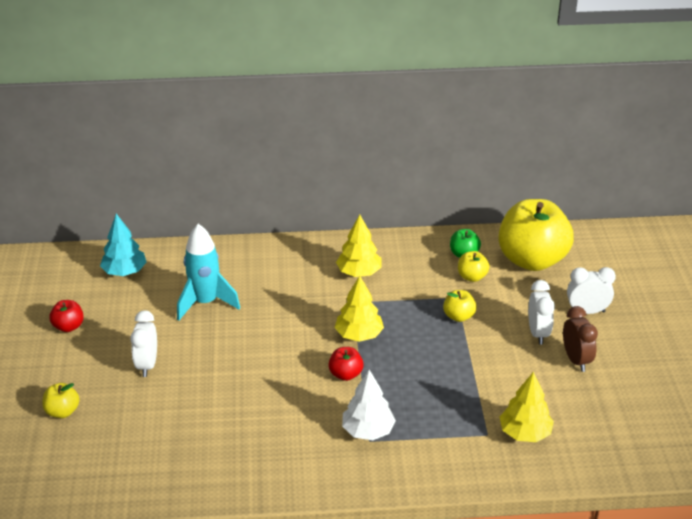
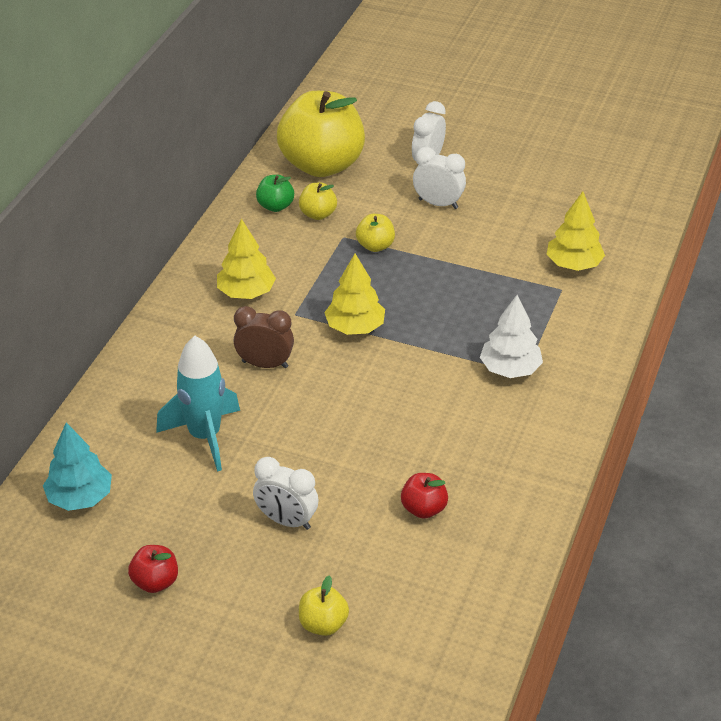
camera: 65 degrees left, 5 degrees up
red apple [328,347,364,381] -> red apple moved to [401,473,448,519]
brown clock [563,306,598,372] -> brown clock moved to [234,306,294,368]

